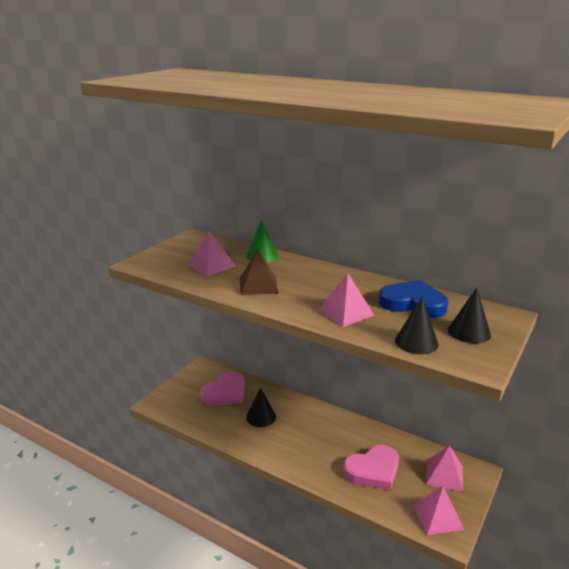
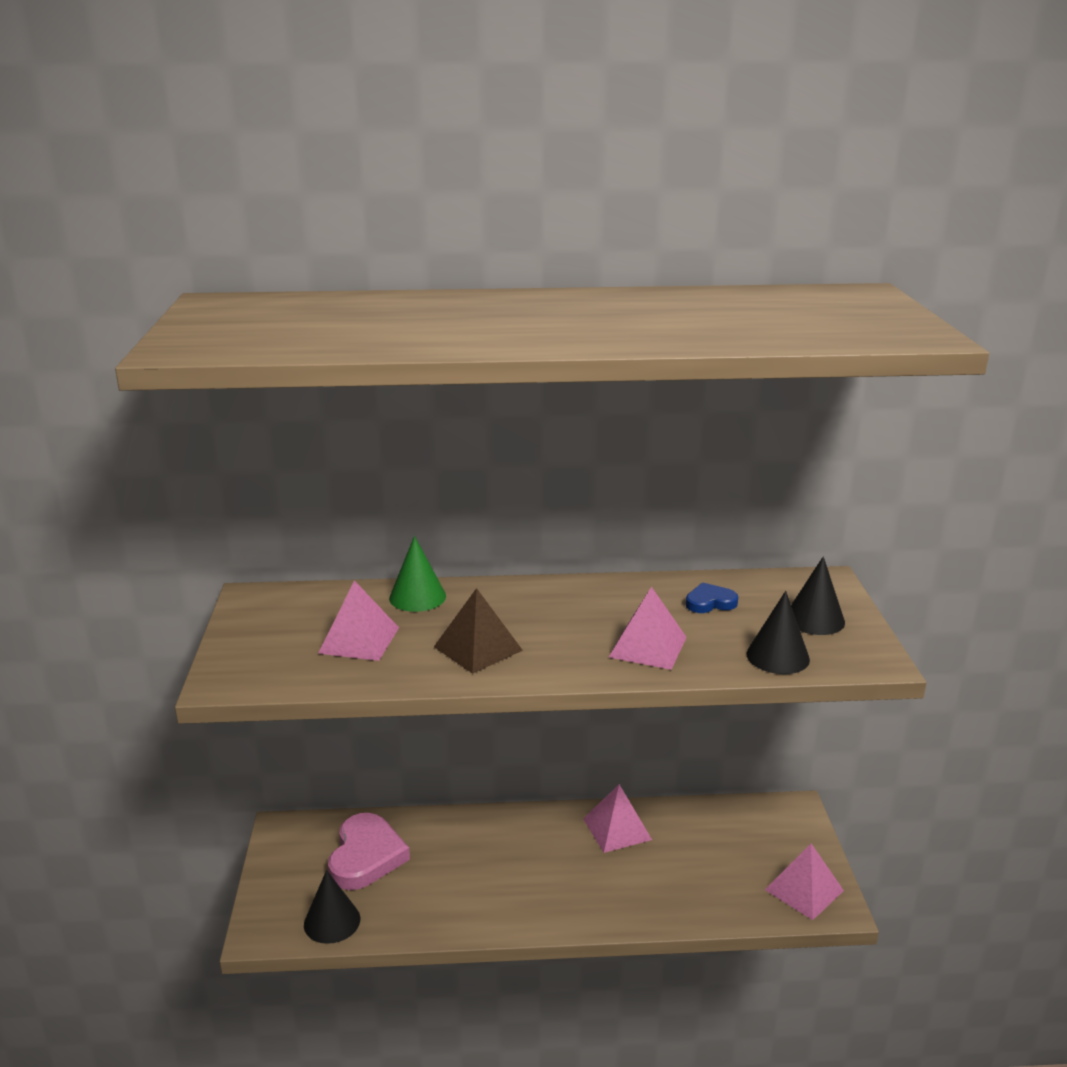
camera: 35 degrees left, 0 degrees up
black cone [246,387,276,427] -> black cone moved to [304,870,360,944]
pink heart [343,445,399,491] -> none
blue heart [379,280,448,318] -> blue heart [686,583,738,613], size x0.52
pink pyramid [426,445,463,492] -> pink pyramid moved to [583,784,652,853]

